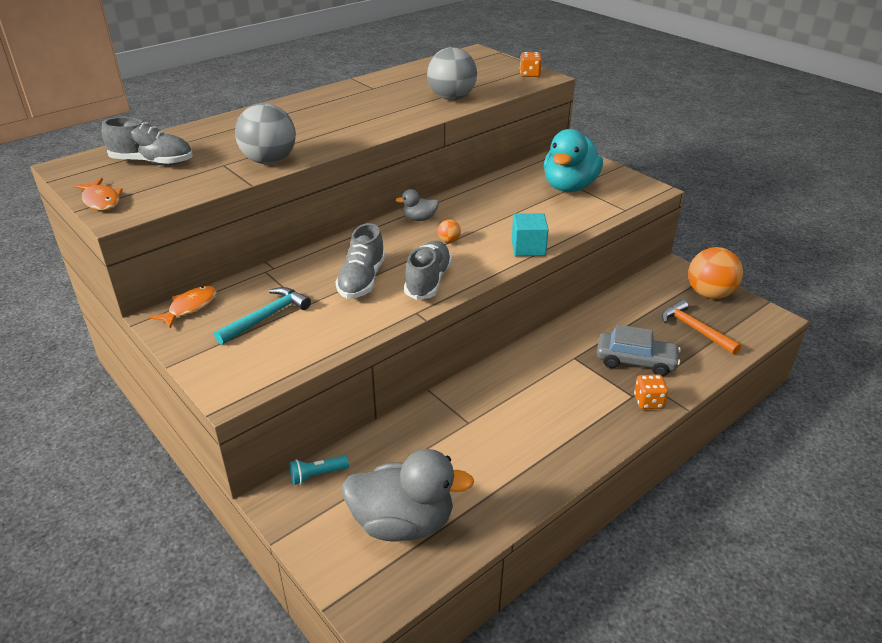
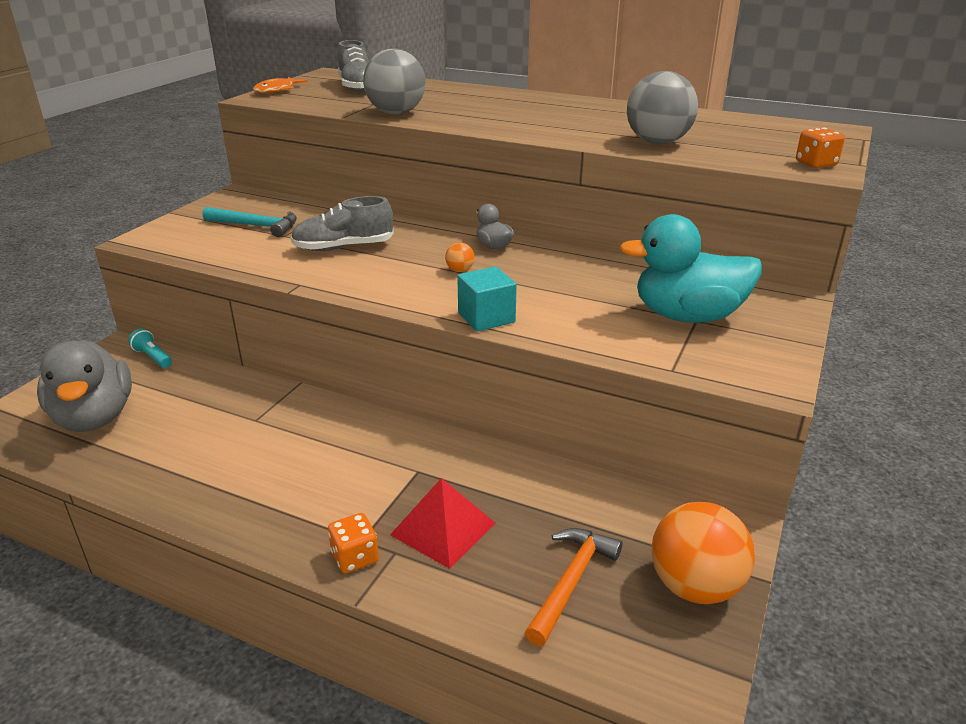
camera: 65 degrees right, 5 degrees down
orange fish [150,286,217,328] -> none
grey shoe [404,241,452,300] -> none
grey car [596,324,681,376] -> red pyramid [390,478,496,569]

